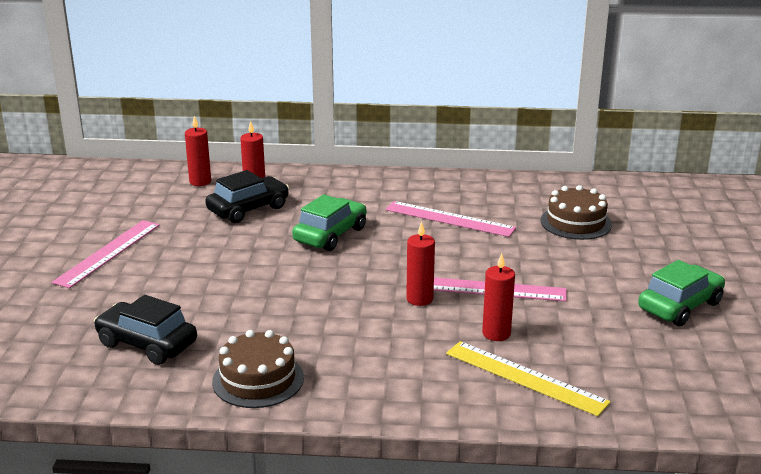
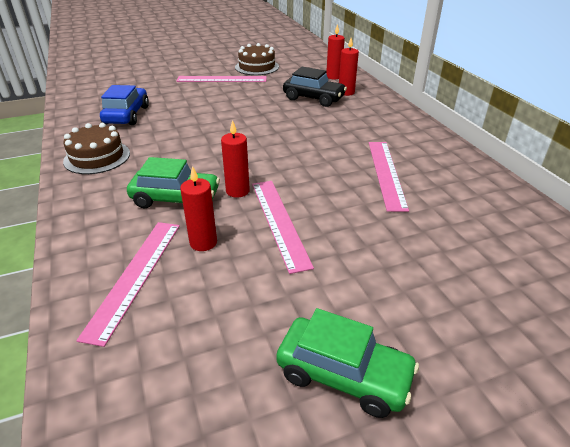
camera: 65 degrees right, 10 degrees up
black car [94,295,197,365] -> blue car [100,85,149,125]
green car [292,194,366,251] -> green car moved to [127,157,220,208]
yellow ruler [446,341,611,416] -> pink ruler [76,222,180,347]
brown cake [541,185,612,240] -> brown cake moved to [235,43,279,75]

